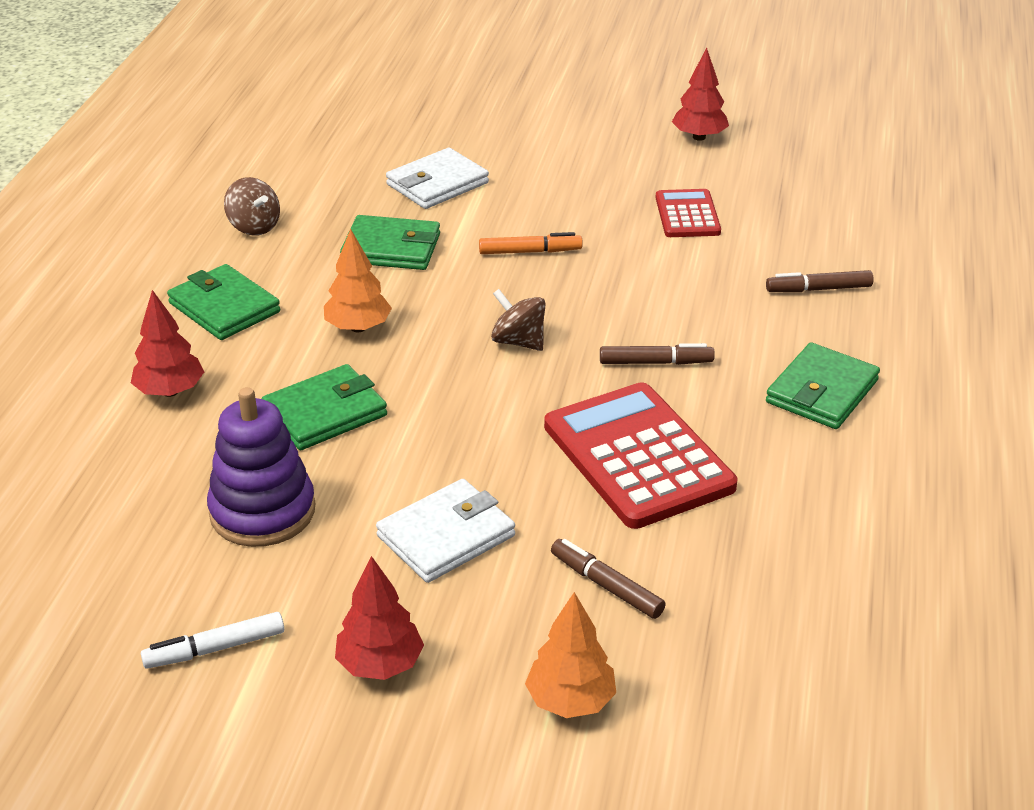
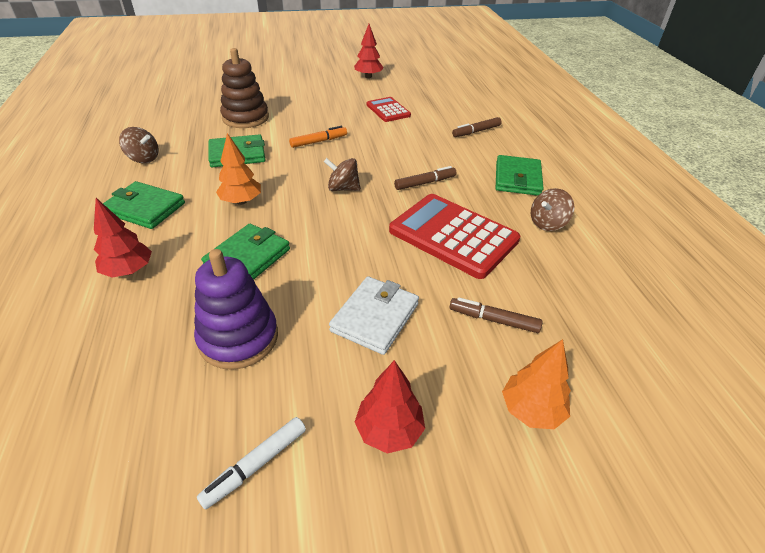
camera: 25 degrees left, 5 degrees up
white wallet [386,148,489,209] -> brown stacking toy [220,48,269,128]
none -> brown spinning top [531,188,574,231]

